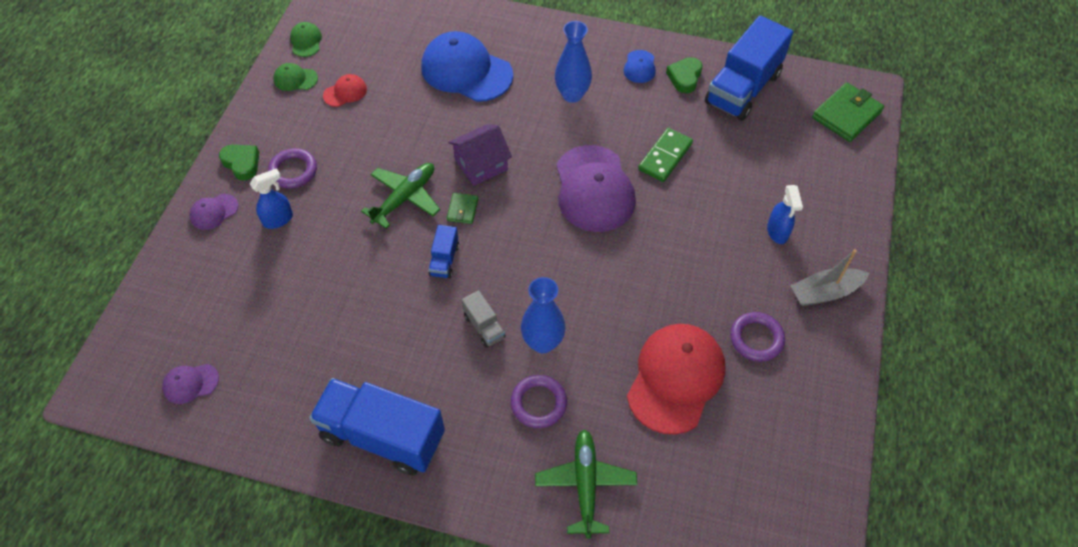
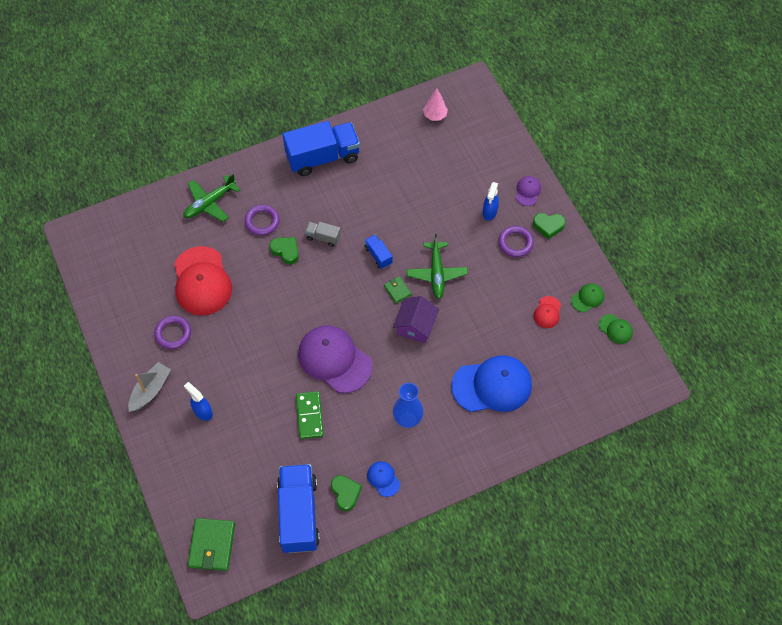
camera: 140 degrees right, 5 degrees up
purple cap [162,364,219,404] -> pink tree [423,88,448,121]
blue vase [521,277,566,353] -> green heart [270,237,299,264]
green plane [535,430,637,538] -> green plane turned 90 degrees clockwise [183,174,240,222]

